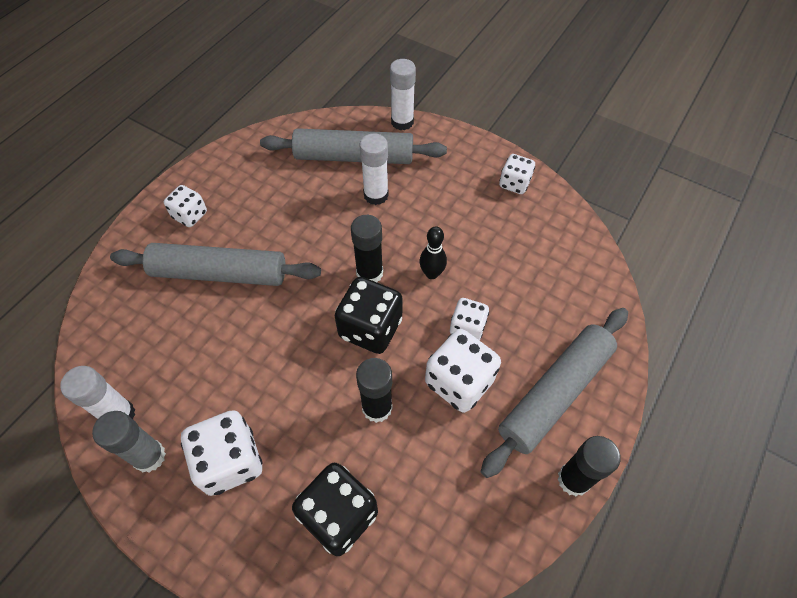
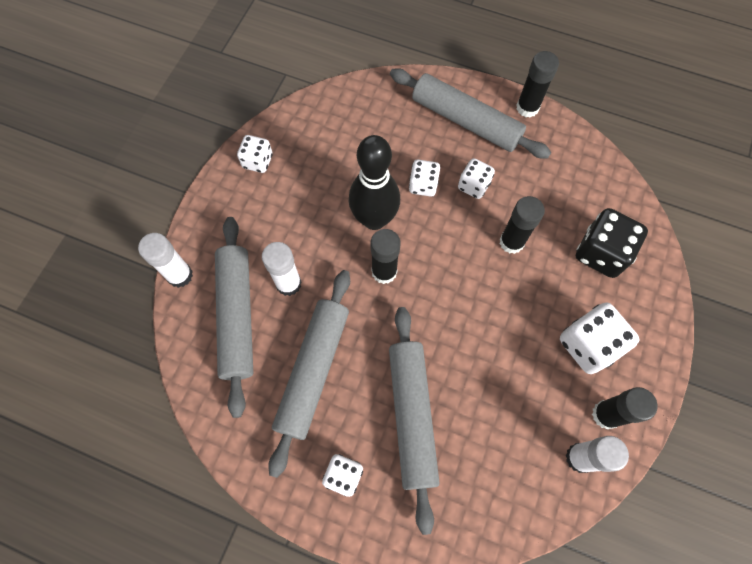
camera: 100 degrees left, 10 degrees up
grey glue stick [92,411,166,472] -> black glue stick [592,387,658,429]
black dice [335,277,403,354] -> none
black bowling pin [420,226,447,279] -> black bowling pin [349,135,400,230], size x1.98
white dice [425,329,501,413] -> white dice [458,158,495,199], size x0.60
none -> grey rolling pin [268,270,350,478]

